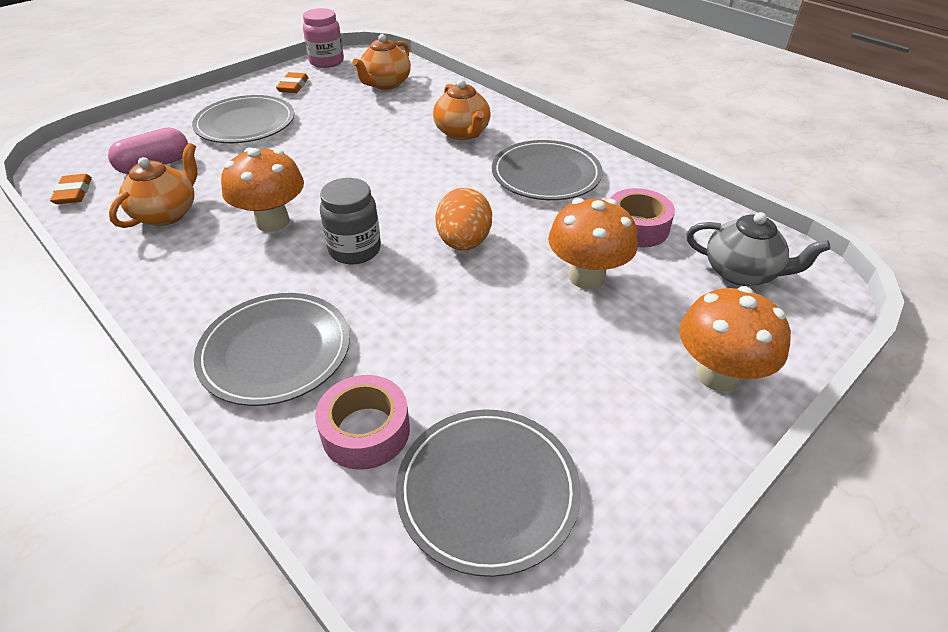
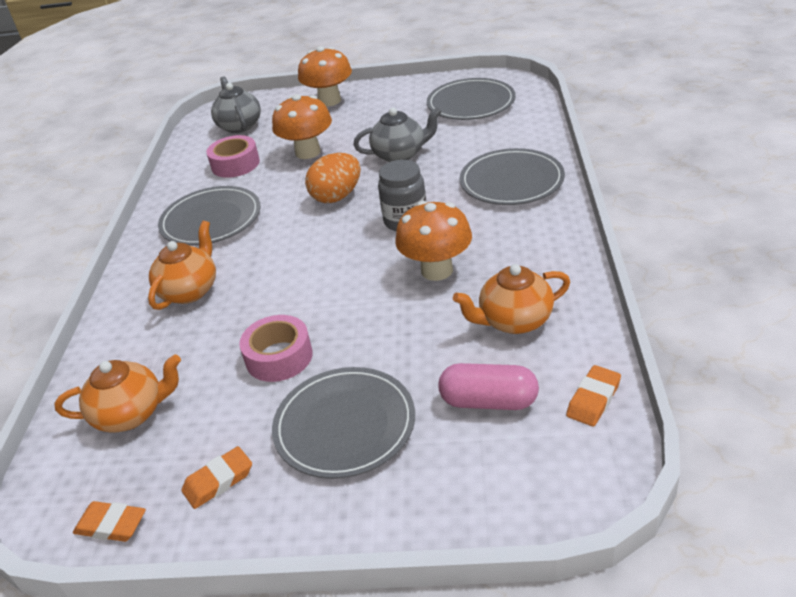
camera: 130 degrees left, 5 degrees down
pink jar [303,8,344,68] -> orange eraser [73,501,146,542]
pink tape [315,375,410,470] -> pink tape moved to [239,315,313,382]
none -> grey teapot [353,107,442,162]

